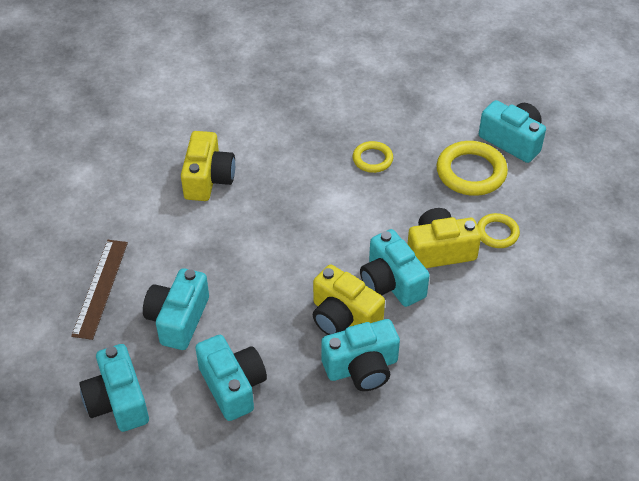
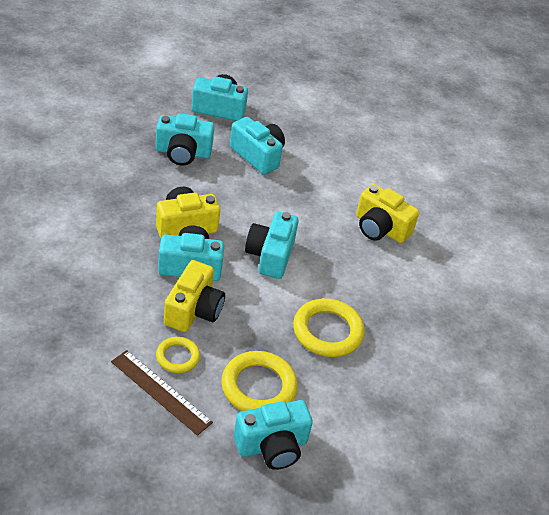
camera: 115 degrees right, 5 degrees down
brown ruler [71,240,128,340] -> brown ruler moved to [111,350,213,436]
turquoise camera [321,319,400,391] -> turquoise camera moved to [245,212,299,279]
yellow ring [353,141,393,173] -> yellow ring [293,298,365,357], size x1.71

